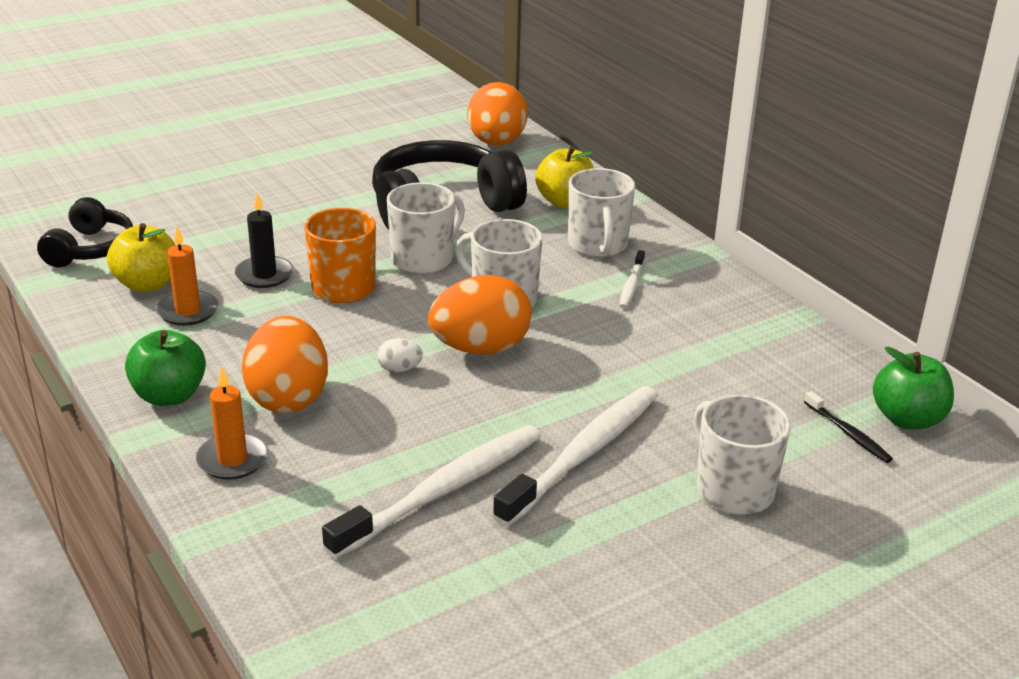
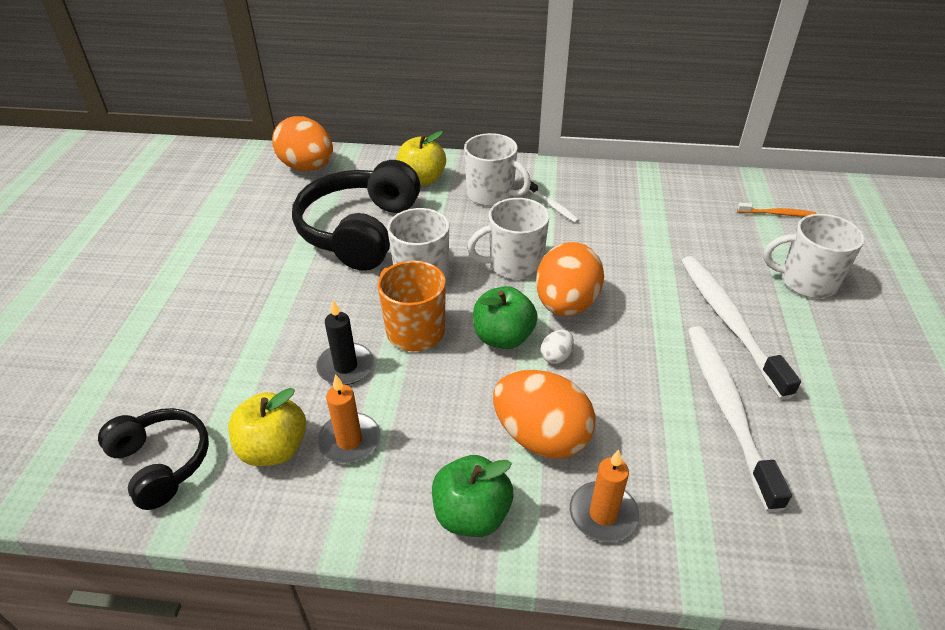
camera: 50 degrees left, 10 degrees up
black toothbrush [804,391,893,463] -> orange toothbrush [737,203,817,217]
green apple [873,347,954,430] -> green apple moved to [473,286,537,349]

